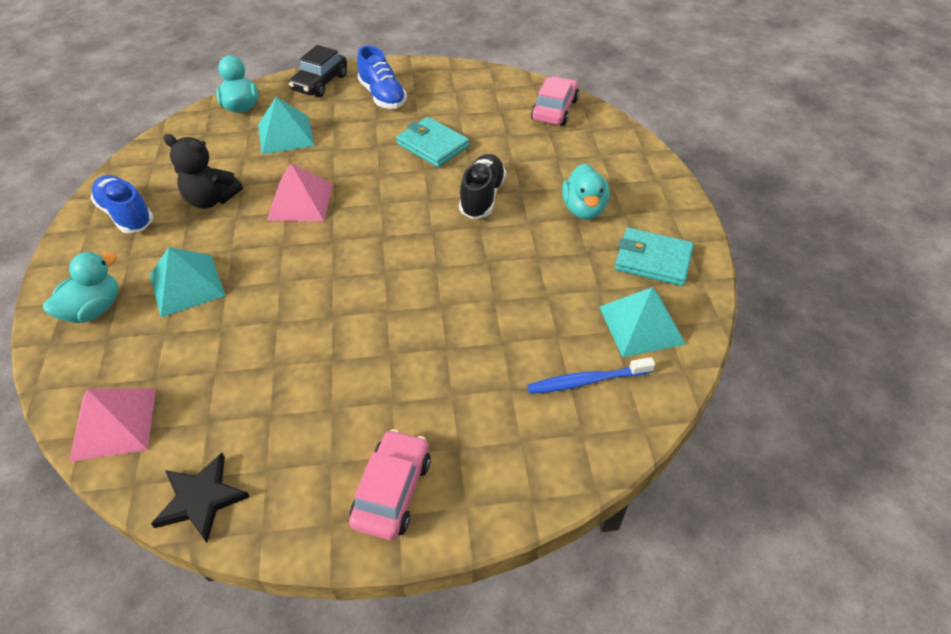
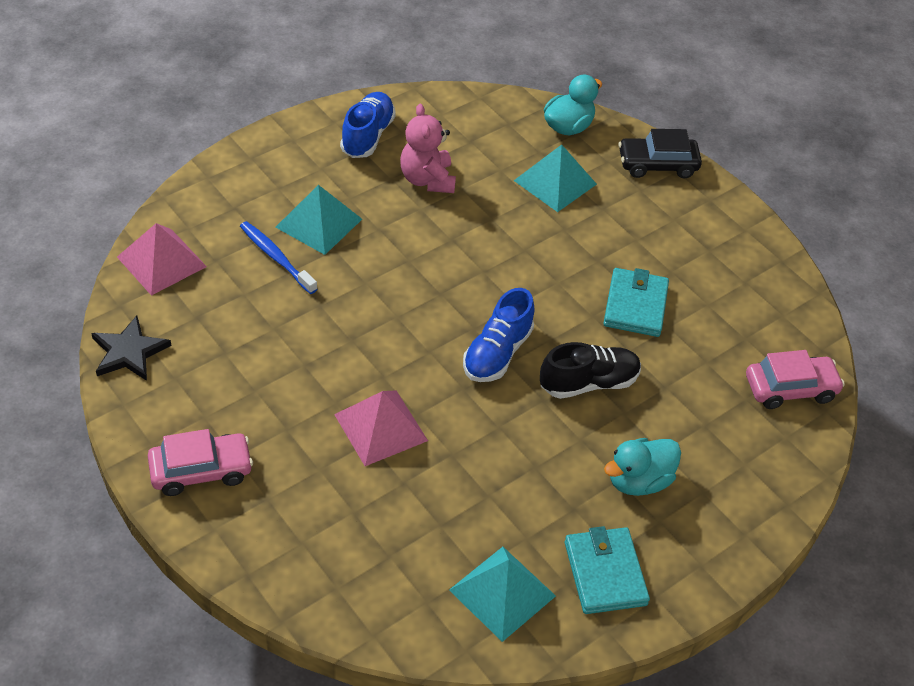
camera: 55 degrees right, 0 degrees up
turquoise duck [43,252,118,323] -> none
black teddy bear [163,134,243,209] -> pink teddy bear [400,104,456,193]
pink pyramid [267,163,333,221] -> pink pyramid moved to [334,390,428,466]
blue shoe [357,45,407,109] -> blue shoe moved to [463,288,535,382]
blue toothbrush [527,357,655,394] -> blue toothbrush moved to [240,221,317,294]

